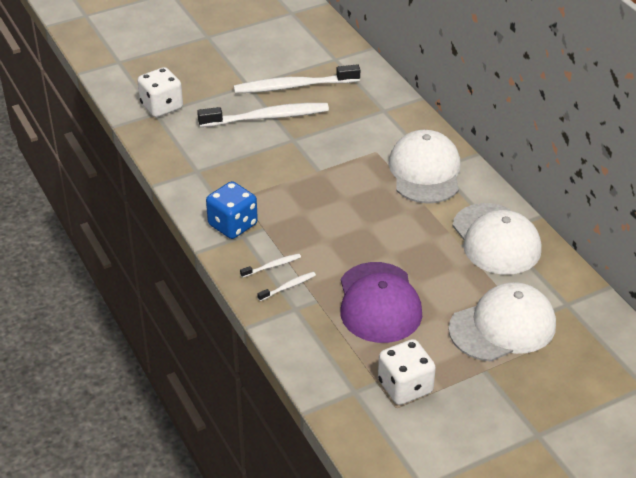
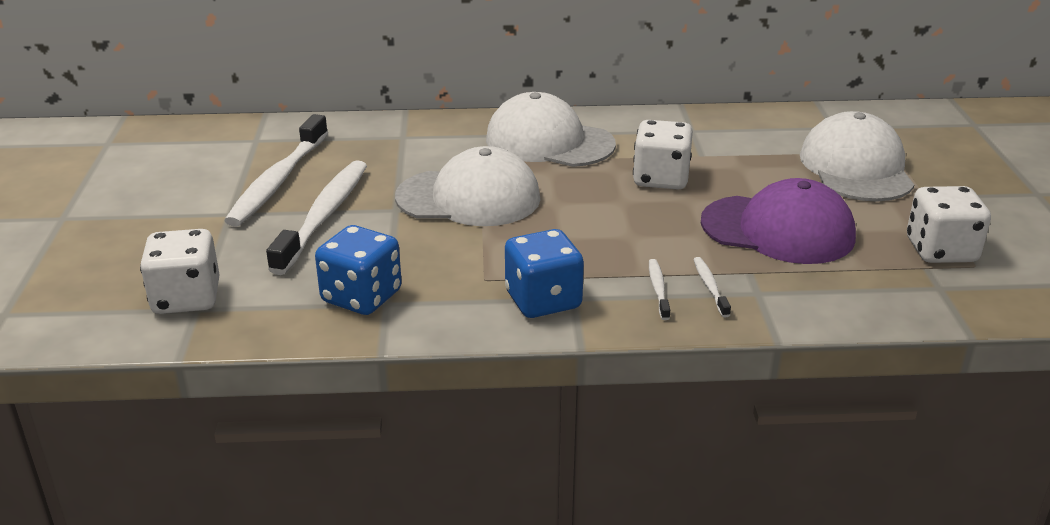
camera: 65 degrees left, 10 degrees down
white cap [453,203,542,275] -> white cap moved to [395,146,540,226]
none -> blue dice [315,225,402,315]
none -> white dice [633,120,693,190]

